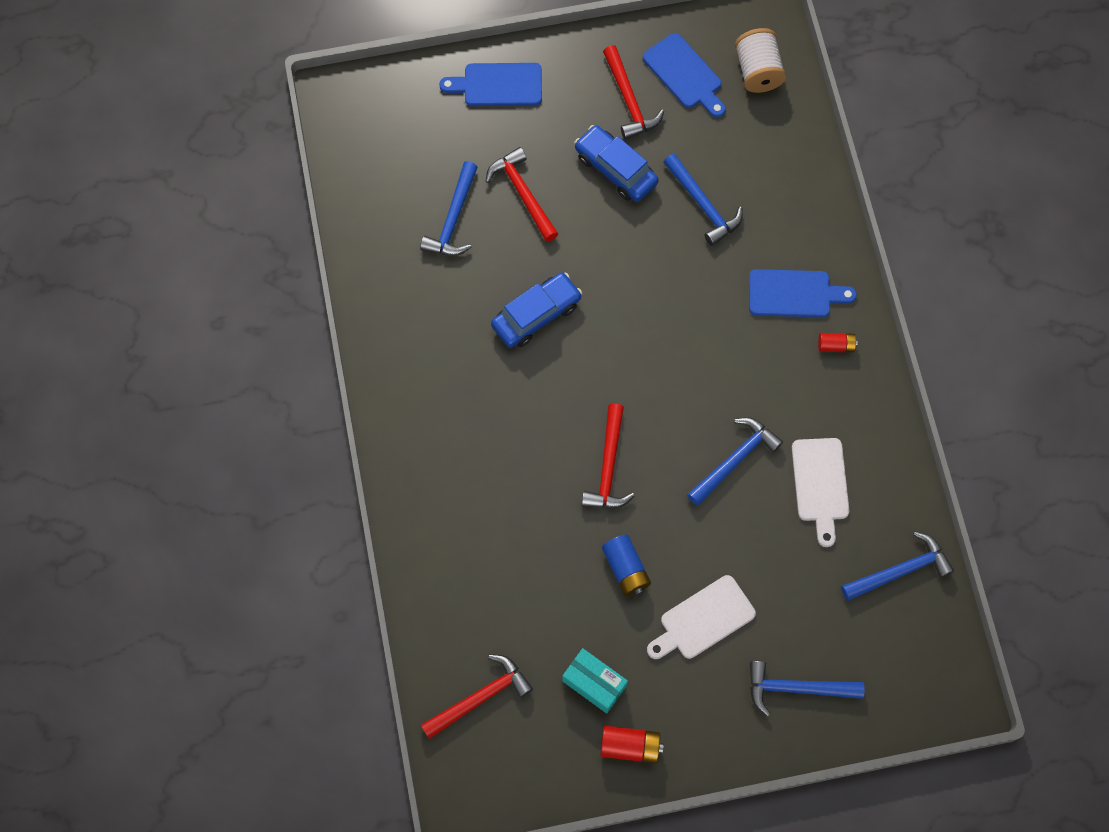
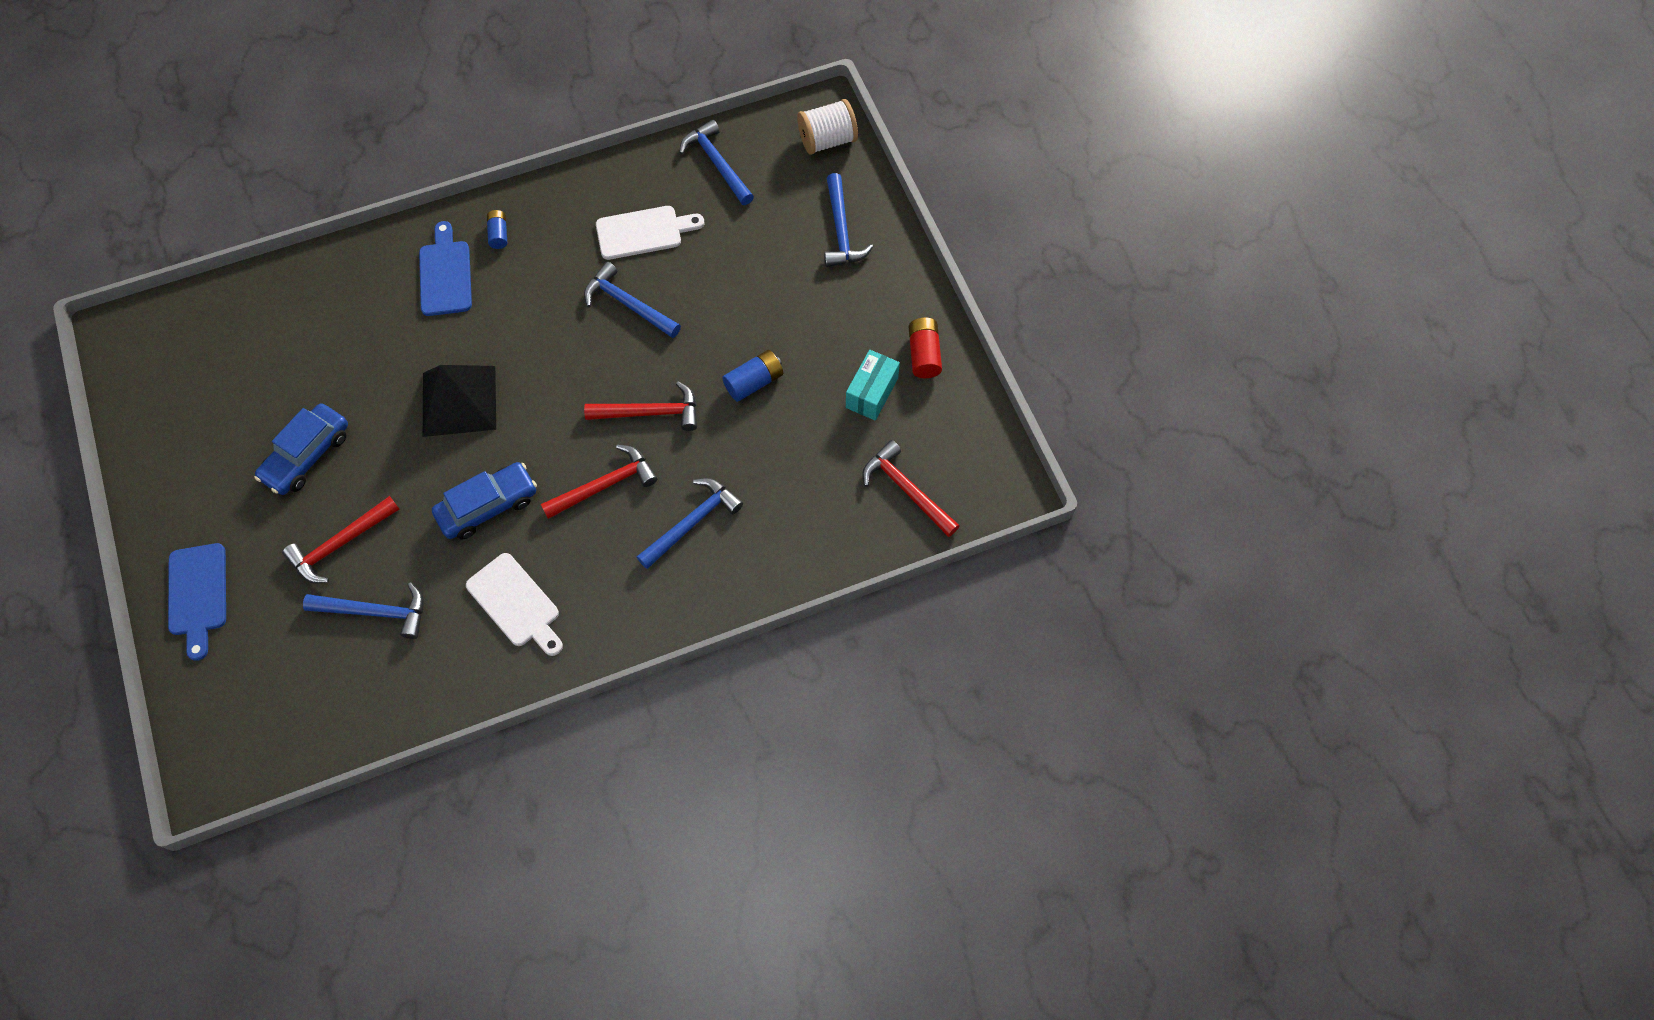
camera: 100 degrees left, 5 degrees down
blue car [491,273,582,348] -> blue car turned 105 degrees clockwise [432,462,537,540]
red hammer [603,45,664,140] -> red hammer moved to [541,445,657,519]
blue cutting board [643,33,726,118] -> none
white cutting board [647,575,756,659] -> white cutting board moved to [466,553,563,656]
blue hammer [664,153,743,246] -> blue hammer moved to [637,478,743,569]
white spool [735,28,786,93] -> white spool moved to [797,99,858,155]
red battery [818,333,858,353] -> blue battery [487,210,507,249]
none -> black pyramid [423,365,496,437]

